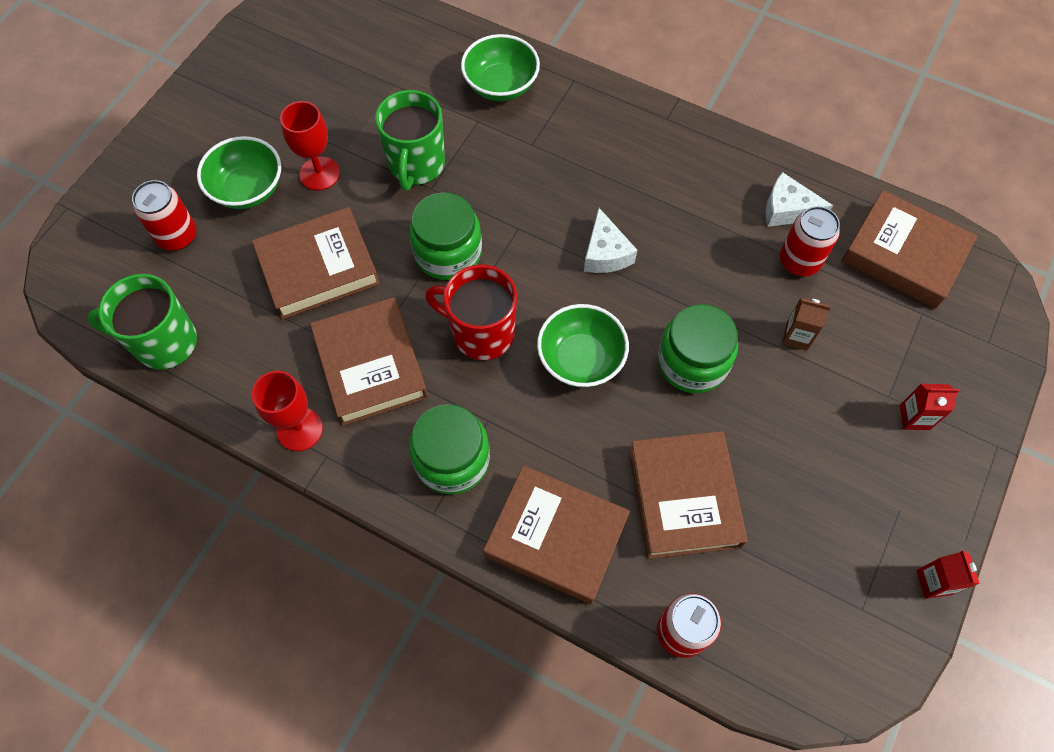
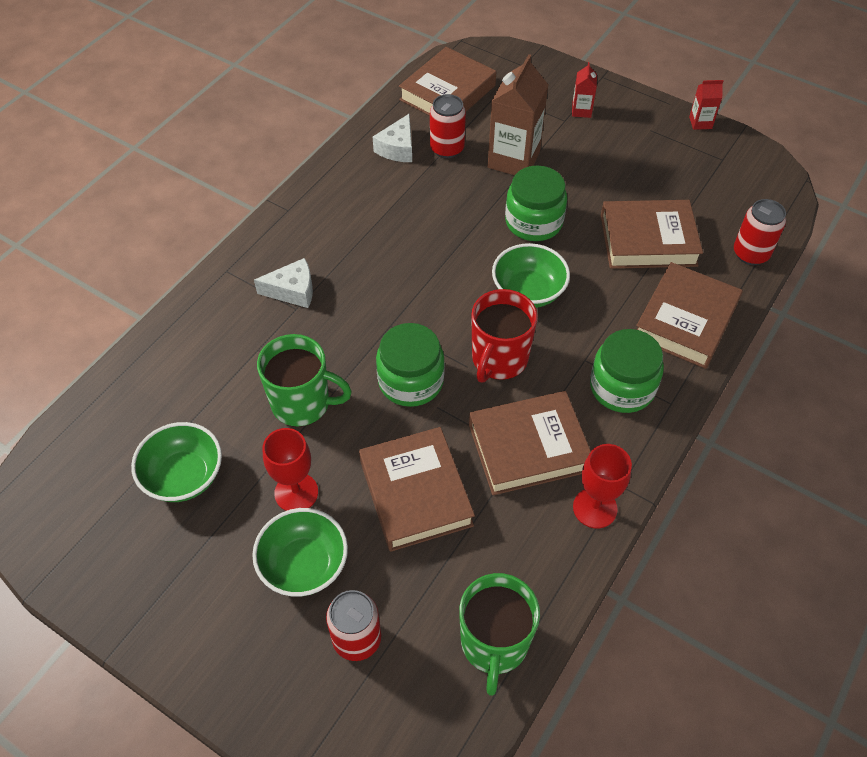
camera: 85 degrees left, 10 degrees down
green bowl [461,34,540,101] -> green bowl moved to [131,422,222,502]
white cheese [584,208,637,273] -> white cheese moved to [254,258,313,308]
brown carton [782,298,831,350] -> brown carton [488,54,548,175], size x2.08

